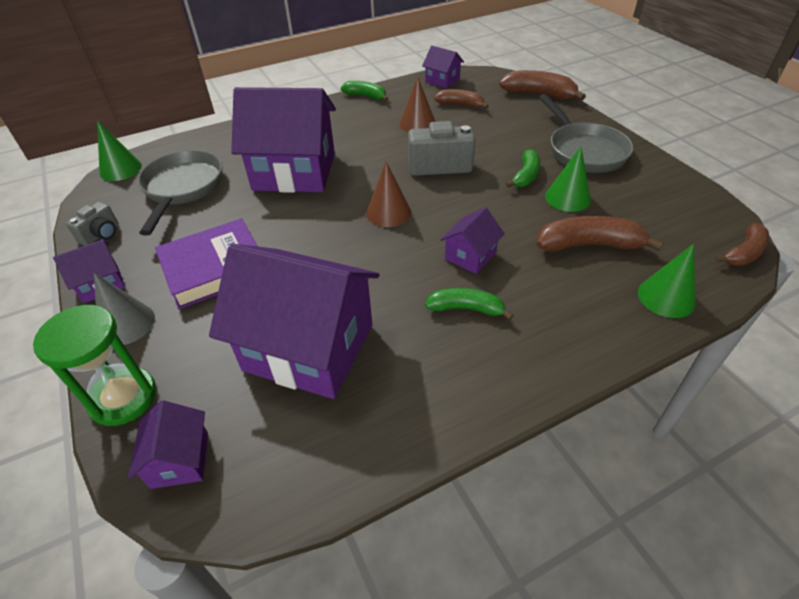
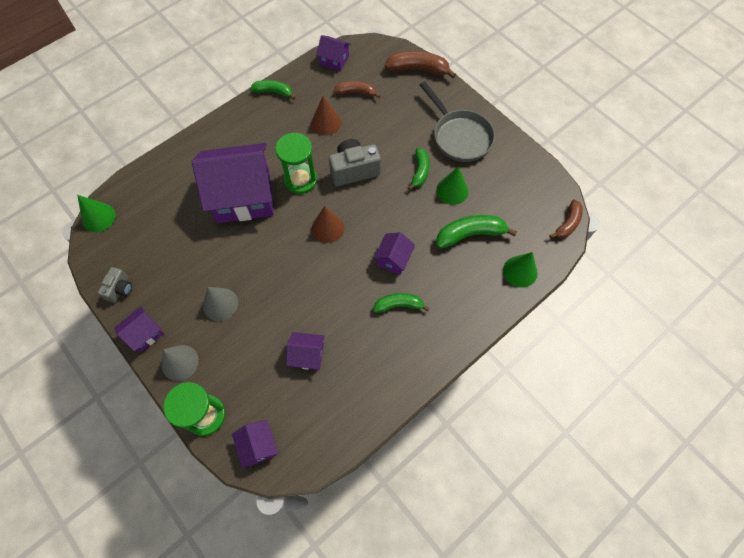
camera: 15 degrees left, 20 degrees up
grey pan [137,150,222,236] -> none
purple book [155,218,257,309] -> grey cone [203,287,238,321]
purple house [209,244,379,399] -> purple house [286,332,325,370], size x0.45
brown banana [537,216,664,251] -> green banana [436,215,517,249]
none -> green hourglass [275,133,317,194]

